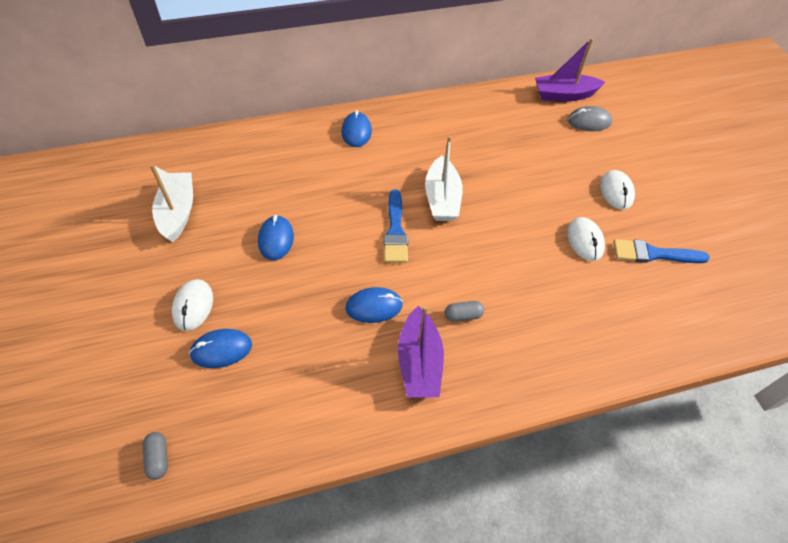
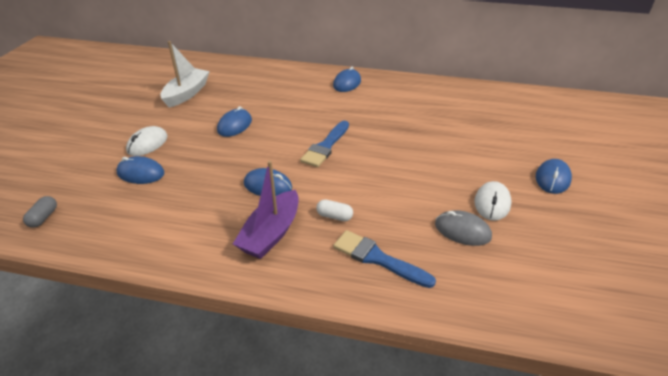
camera: 30 degrees right, 15 degrees down
white boat [425,136,463,221] -> none
grey capsule [445,301,484,322] -> white capsule [316,199,353,221]
purple boat [535,38,605,101] -> none
grey mouse [568,106,612,131] -> grey mouse moved to [435,210,492,246]
white mouse [600,170,635,210] -> blue mouse [536,159,572,194]
blue brush [613,239,710,263] -> blue brush moved to [333,230,436,288]

